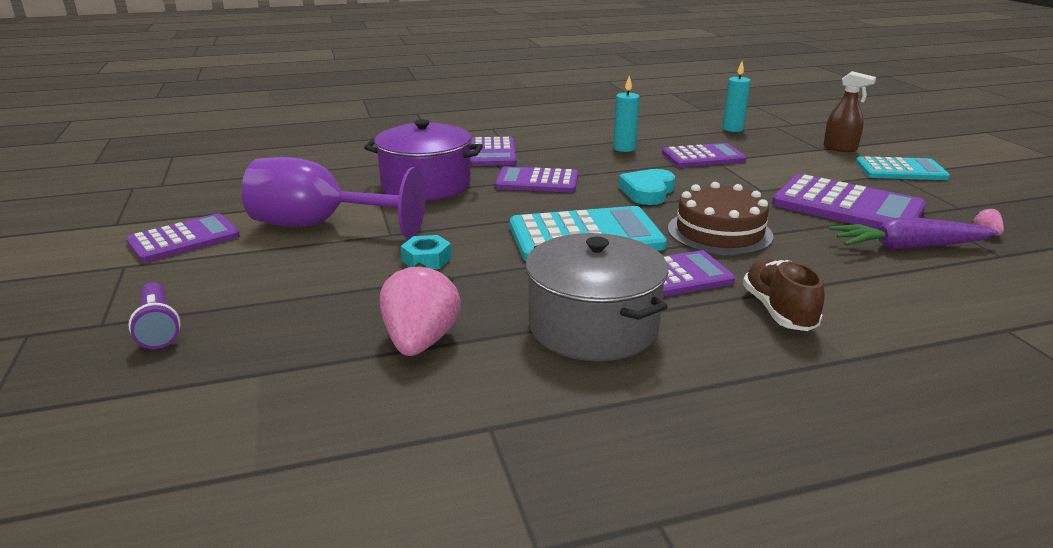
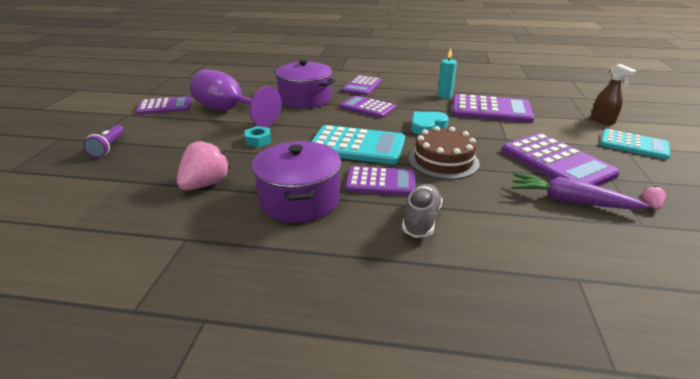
camera: 25 degrees right, 5 degrees up
grey pot [525,233,669,361] -> purple pot [252,141,341,223]
purple calculator [662,143,746,167] -> purple calculator [452,94,534,123], size x1.52
turquoise candle [722,62,751,132] -> none
brown shoe [743,259,825,331] -> grey shoe [402,184,443,238]

